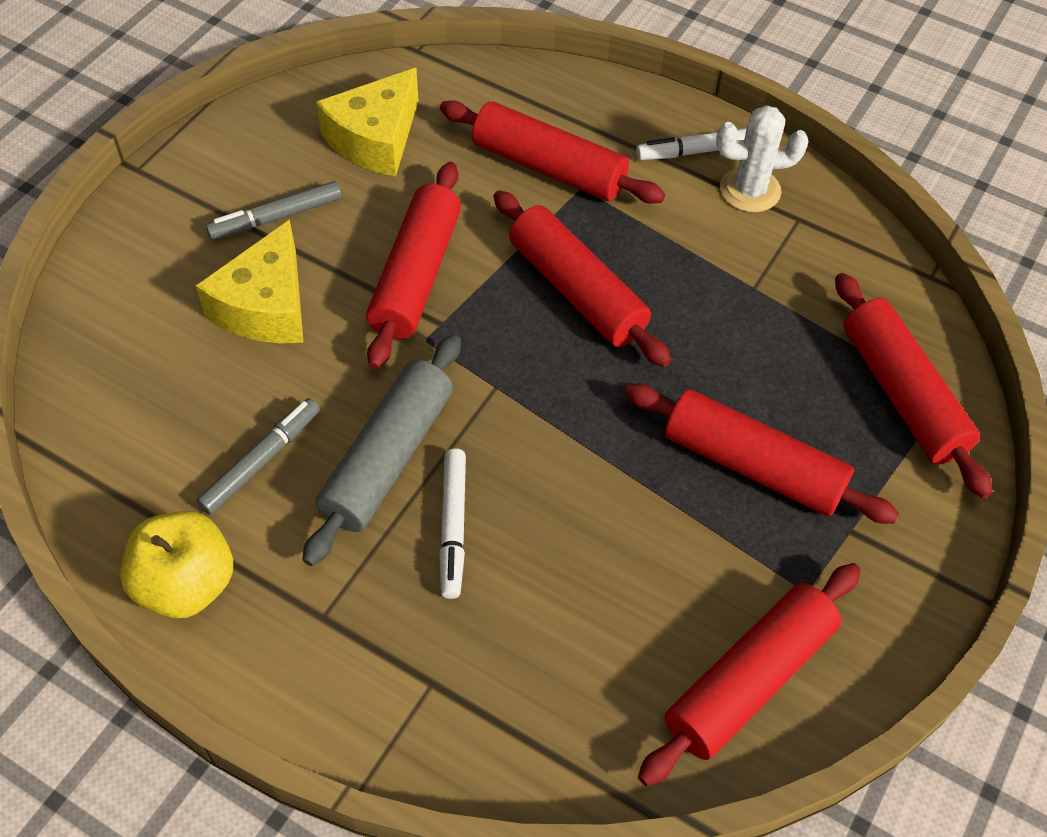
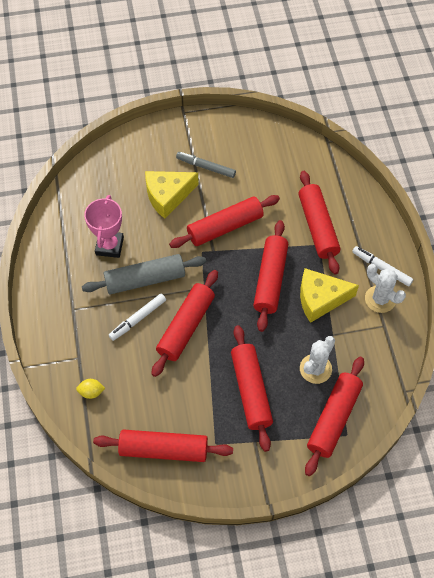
camera: 50 degrees right, 5 degrees up
yellow apple [120,511,233,618] -> none
grey marker [196,398,320,515] -> pink trophy [84,195,124,258]
yellow cheese [316,68,419,177] -> yellow cheese moved to [300,268,359,323]
none -> yellow lemon [76,379,105,399]
none -> red rolling pin [152,270,218,377]
none -> white cactus [300,336,335,384]

